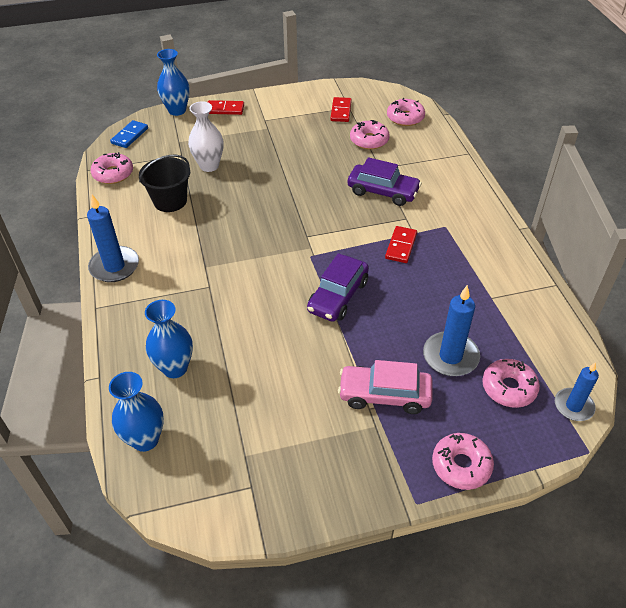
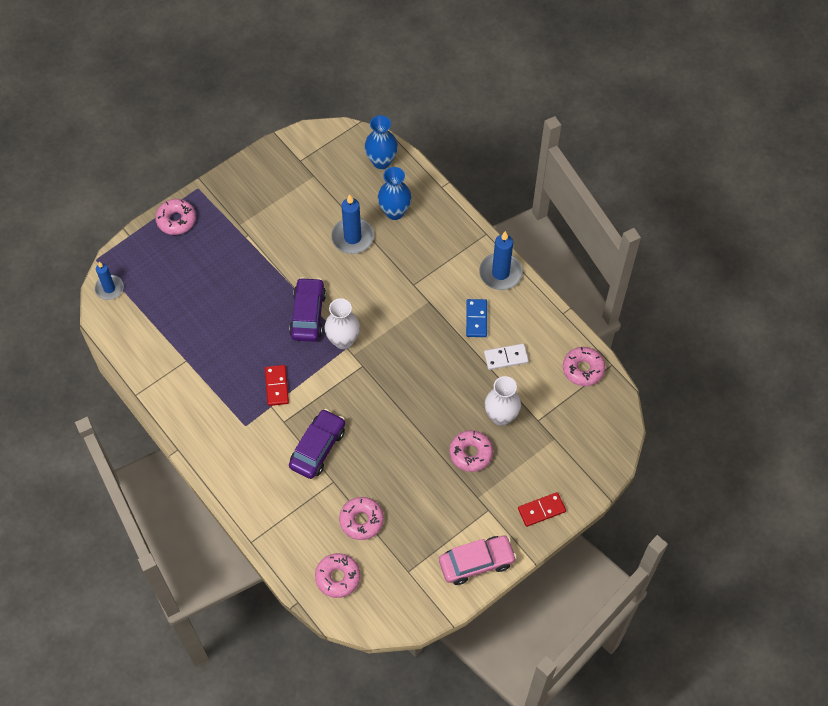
camera: 155 degrees right, 15 degrees up
blue domino [110,120,148,148] -> blue domino moved to [466,299,487,337]
black bucket [139,155,190,212] -> white domino [484,344,529,370]
blue vase [157,49,190,116] -> none
red domino [330,97,352,122] -> none
pink car [338,360,432,414] -> pink car moved to [439,535,517,585]
purple car [348,157,422,206] -> purple car turned 120 degrees clockwise [289,409,345,479]
blue candle [423,285,480,376] -> blue candle moved to [331,194,374,254]
pink donut [482,359,540,408] -> pink donut moved to [449,430,493,472]
none -> white vase [324,298,360,349]

